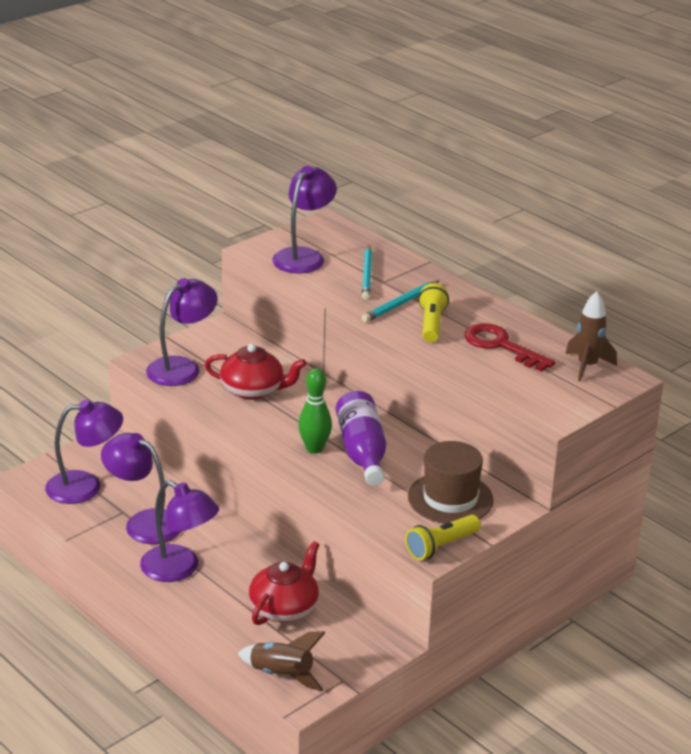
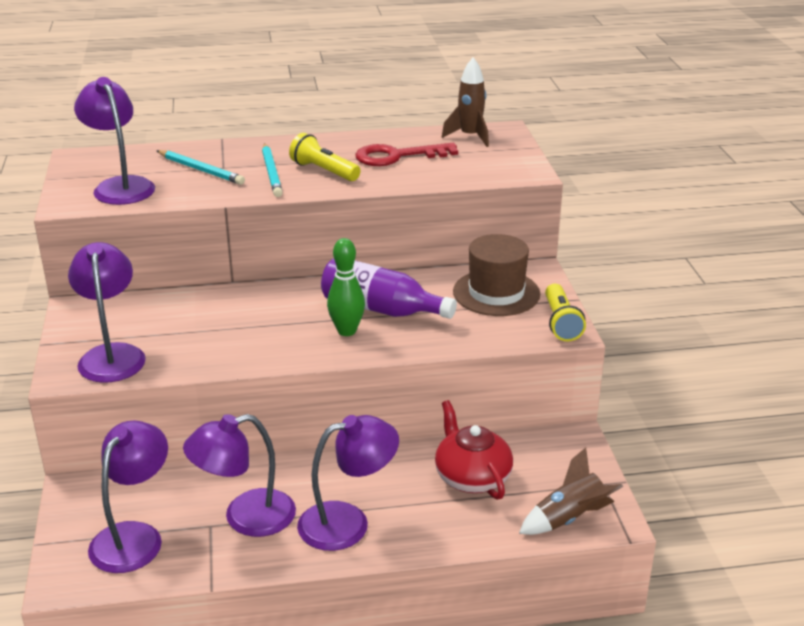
camera: 55 degrees left, 0 degrees up
red teapot [205,344,306,400] -> none

